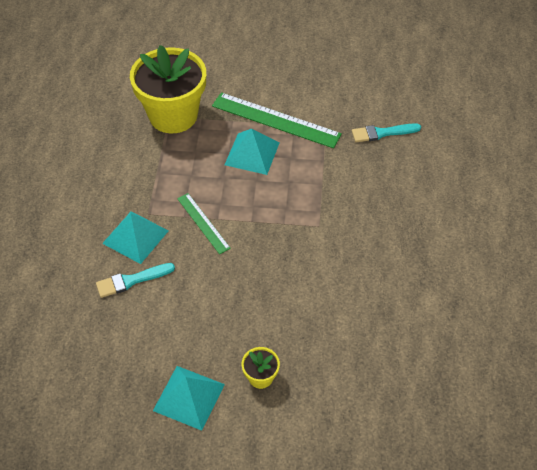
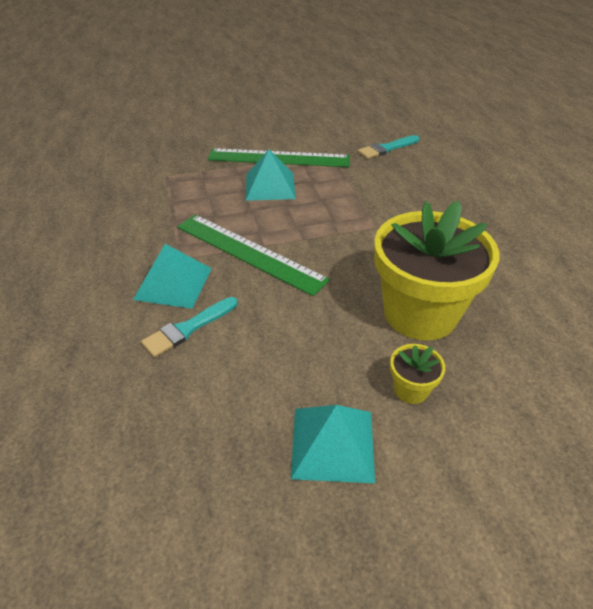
camera: 20 degrees left, 10 degrees down
yellow flower pot [130,45,206,133] -> yellow flower pot moved to [374,200,499,341]
green ruler [177,193,231,254] -> green ruler [177,215,330,296], size x1.77

